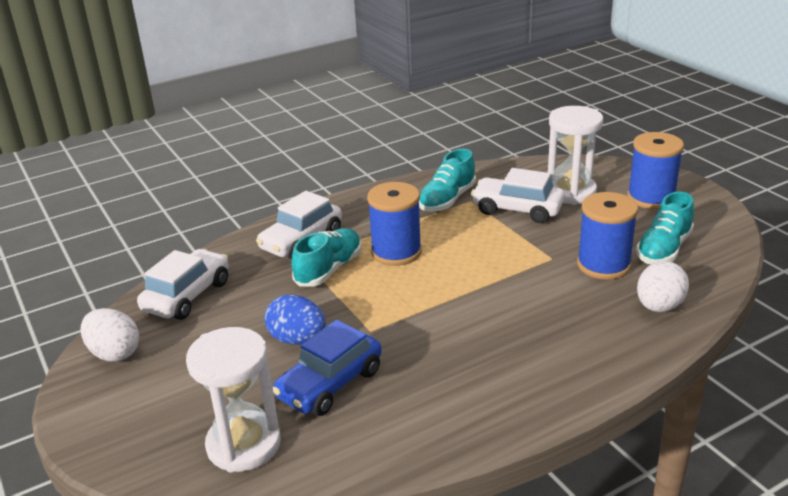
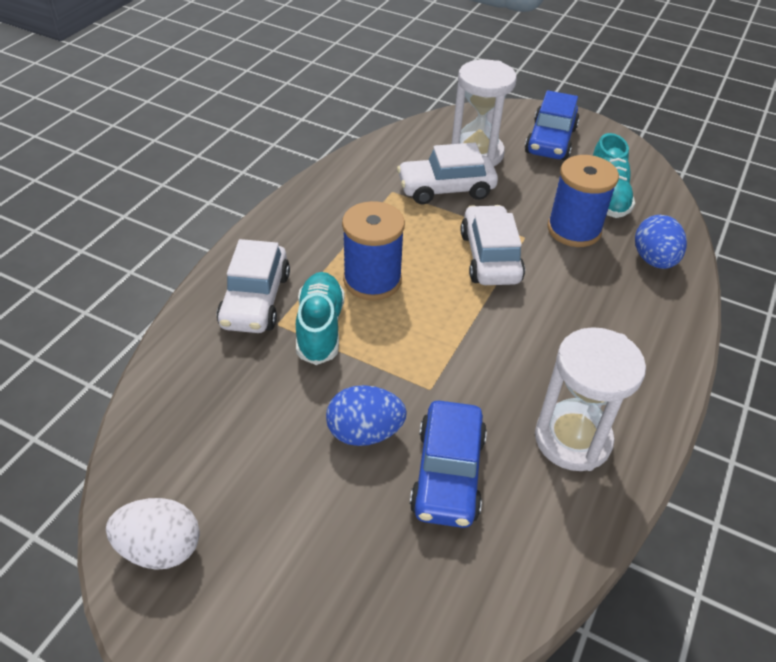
camera: 35 degrees left, 15 degrees up
white car [137,249,229,320] -> white car moved to [460,205,525,285]
white hourglass [186,327,281,472] -> white hourglass moved to [535,327,646,471]
turquoise shoe [419,149,476,212] -> none
blue spool [627,132,684,209] -> blue car [525,90,580,160]
white egg [637,261,689,312] -> blue egg [635,215,687,269]

